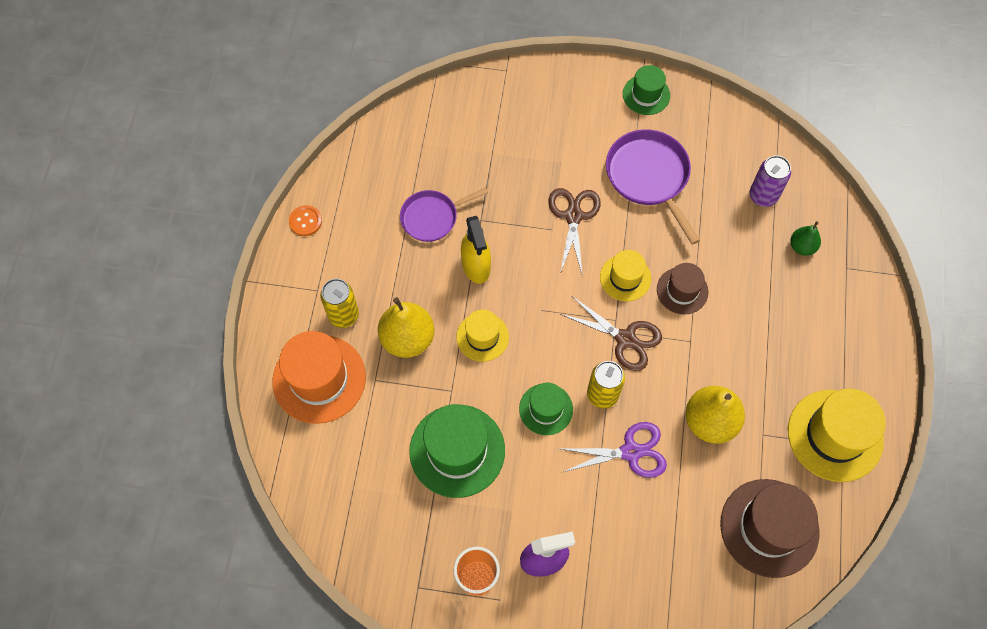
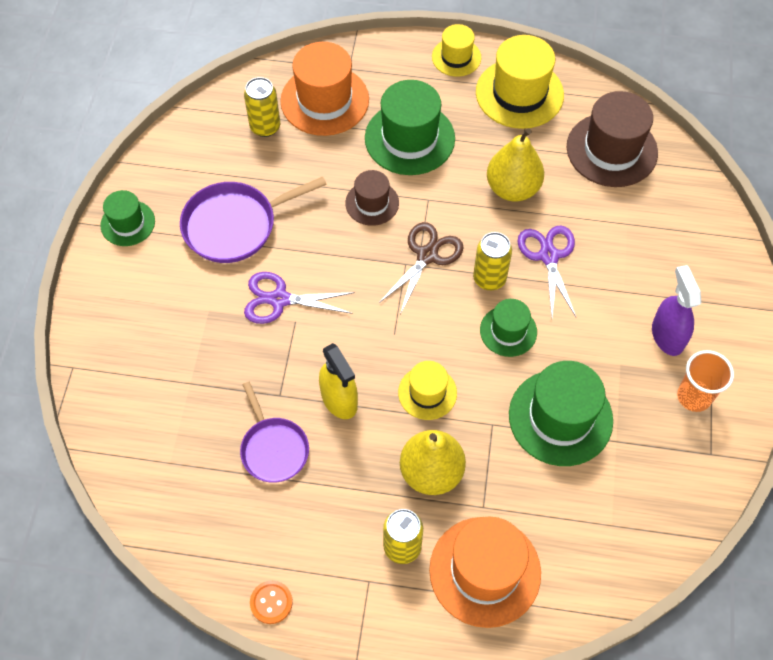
camera: 90 degrees left, 5 degrees down
yellow spray bottle [461,216,491,284] -> yellow spray bottle turned 75 degrees clockwise [319,343,358,419]
brown scissors [548,188,600,274] -> purple scissors [244,272,355,324]
yellow hat [600,250,651,301] -> yellow hat moved to [432,24,481,77]
purple can [750,155,791,207] -> yellow can [244,77,280,137]
green pear [791,221,821,256] -> orange hat [280,42,369,136]
none -> green hat [365,80,455,175]

